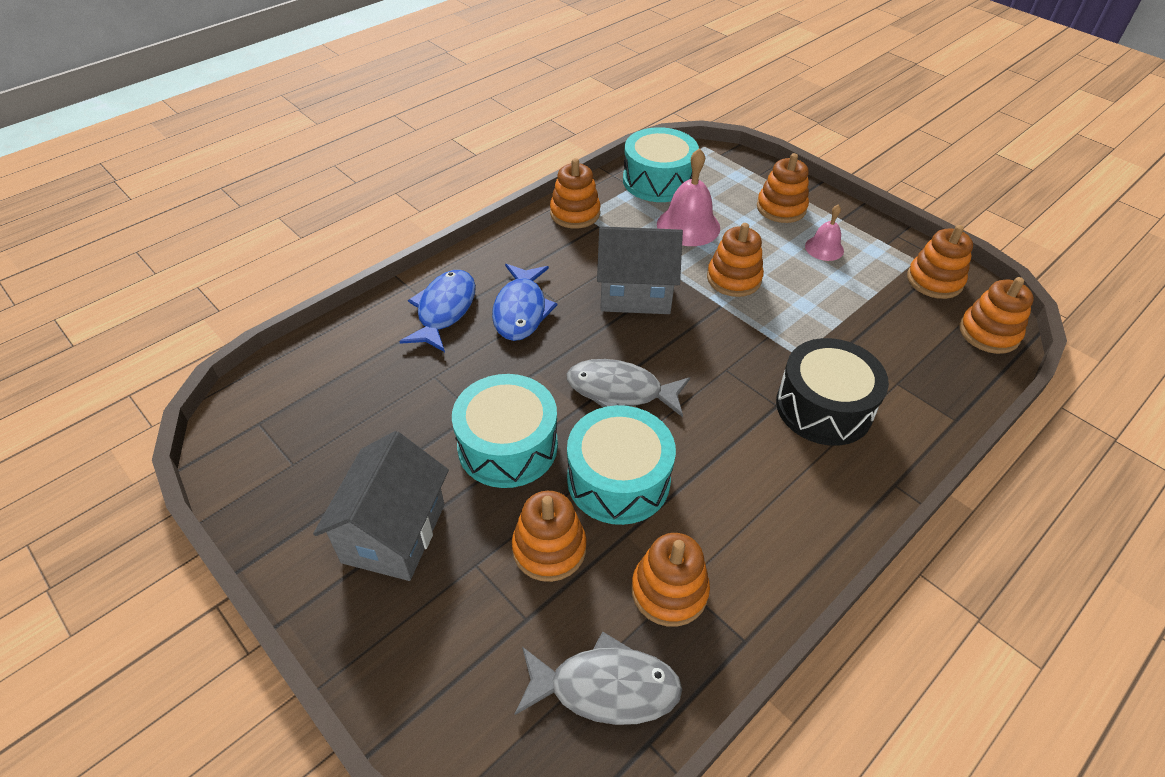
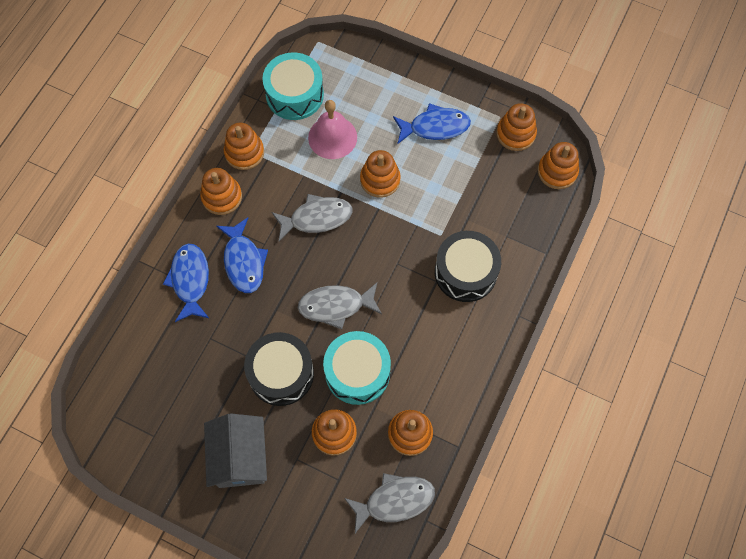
camera: 20 degrees left, 20 degrees up
turquoise drum [452,374,558,488] -> black drum [244,332,314,406]
grey house [597,226,683,314] -> grey fish [272,194,352,241]
orange stacking toy [757,153,809,223] -> orange stacking toy moved to [200,168,242,215]
pink bell [805,204,844,261] -> blue fish [393,103,471,144]

